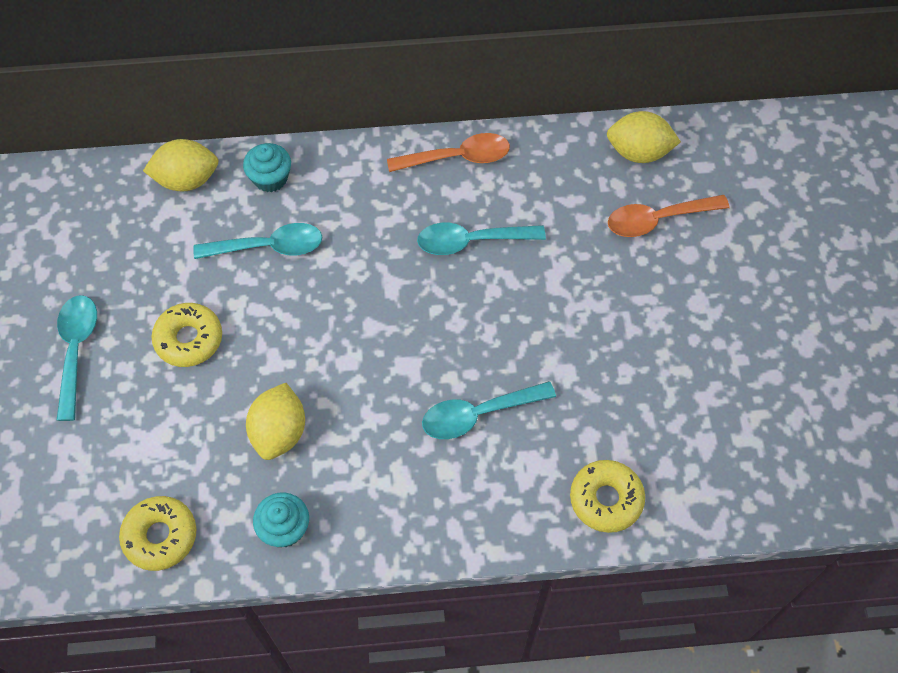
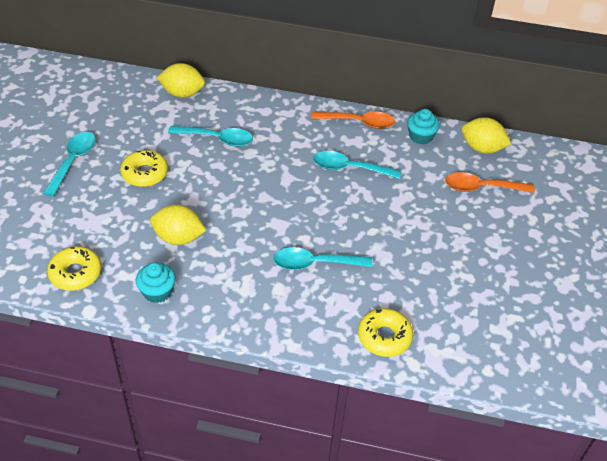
camera: 15 degrees right, 15 degrees down
turquoise cupcake [243,143,291,192] -> turquoise cupcake moved to [407,109,440,144]
yellow lemon [246,383,305,460] -> yellow lemon turned 75 degrees clockwise [150,205,206,245]

